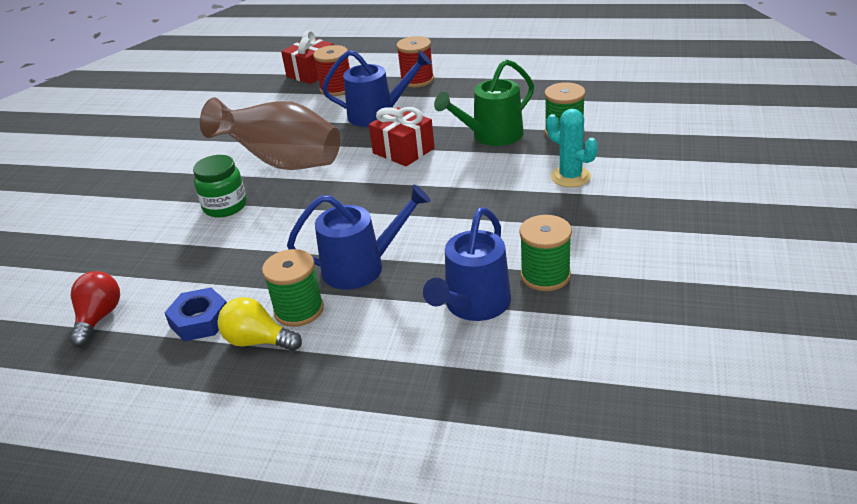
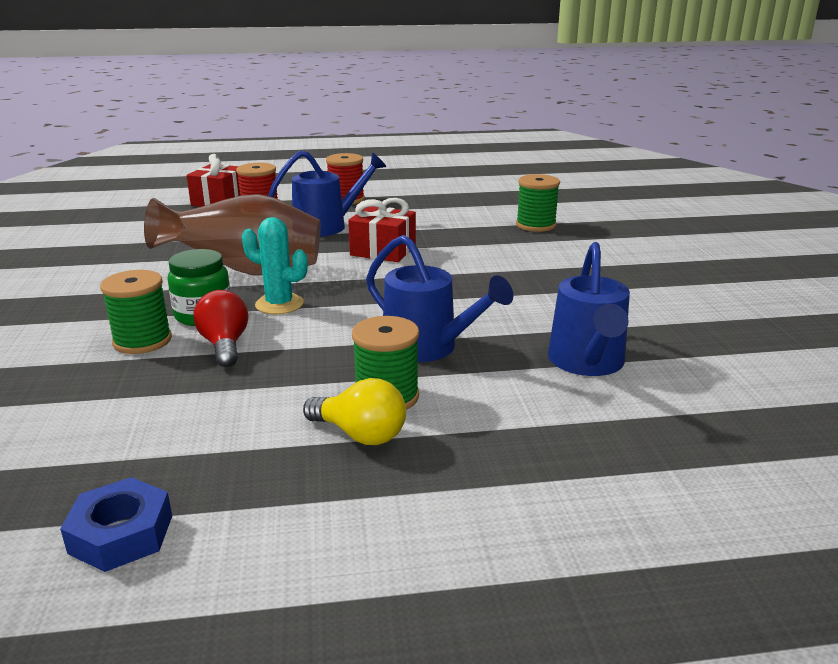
camera: 25 degrees left, 10 degrees down
red light bulb [69,271,120,347] -> red light bulb moved to [194,290,248,367]
blue nut [165,288,227,341] -> blue nut moved to [60,477,172,572]
yellow light bulb [218,297,302,351] -> yellow light bulb turned 150 degrees counterclockwise [303,378,406,445]
blue watering can [287,185,431,290] -> blue watering can turned 75 degrees clockwise [366,235,513,362]
green watering can [434,59,534,146] -> none
green spool [519,215,572,291] -> green spool moved to [100,270,172,354]
turquoise cactus [546,109,598,187] -> turquoise cactus moved to [242,217,308,314]

